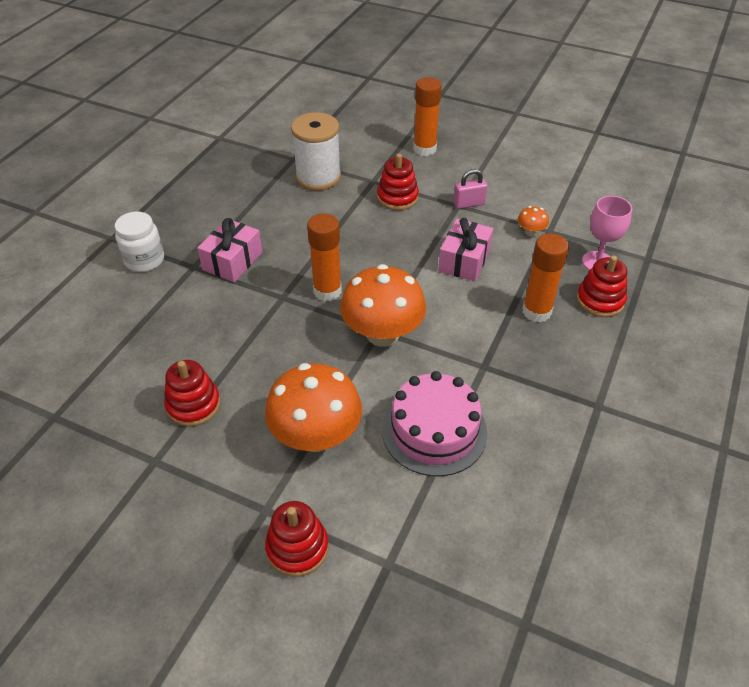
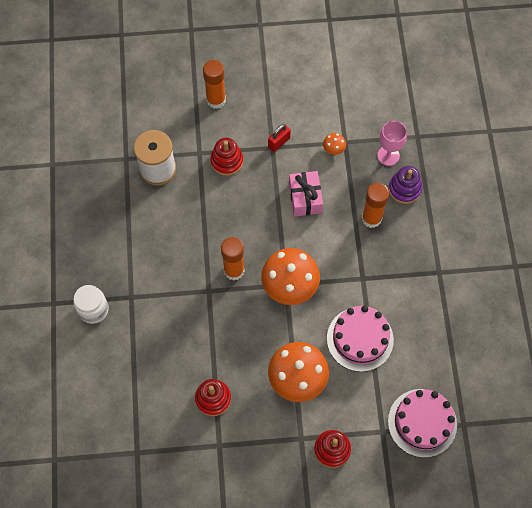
camera: 30 degrees left, 20 degrees up
pink gift [197,218,262,282] -> none
pink padlock [453,169,488,209] -> red padlock [268,124,291,152]
red stacking toy [577,255,627,317] -> purple stacking toy [388,166,422,204]
none -> pink cake [388,389,457,458]

